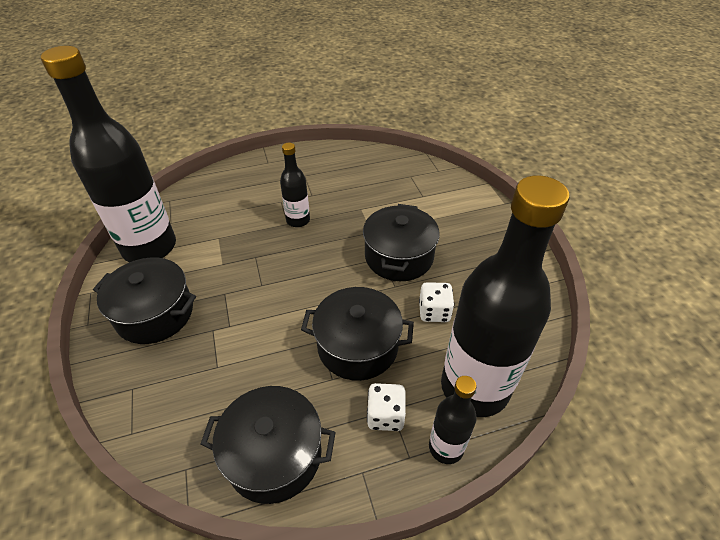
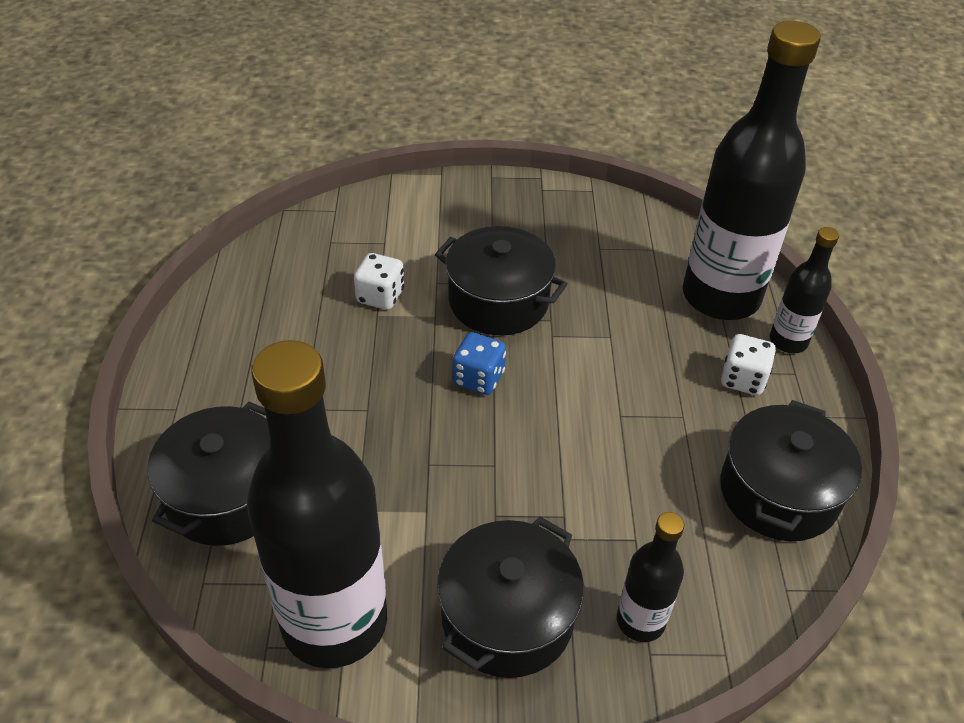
camera: 75 degrees left, 0 degrees up
black bottle [280,143,310,227] -> black bottle moved to [617,512,684,642]
black pot [301,287,414,381] -> black pot moved to [147,402,270,546]
white dice [419,282,454,322] -> white dice moved to [354,253,404,310]
none -> blue dice [453,332,506,395]

